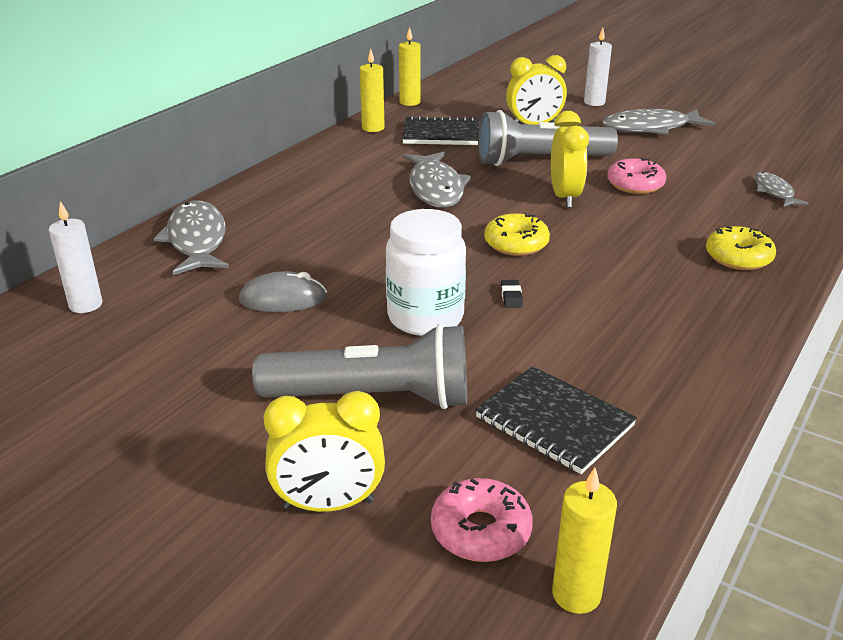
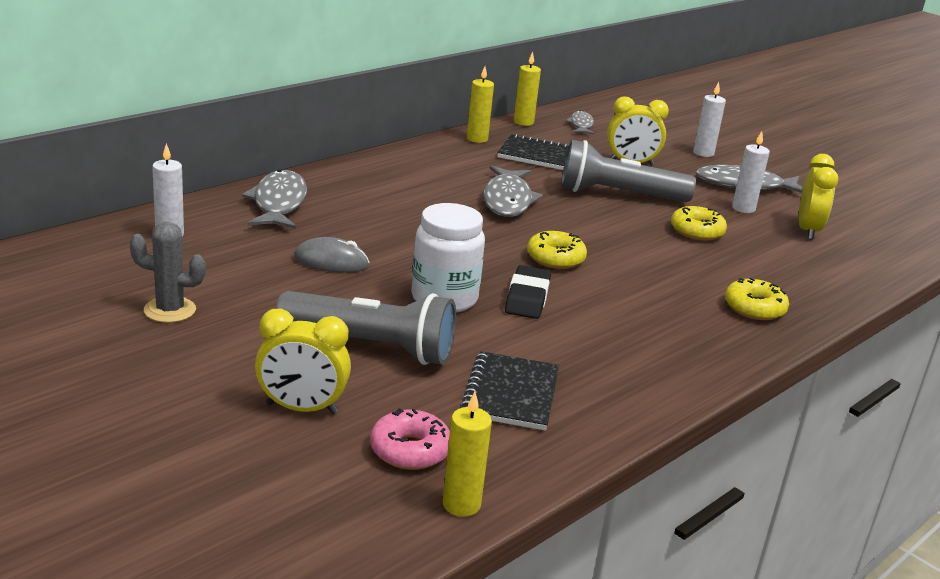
camera: 10 degrees right, 5 degrees down
black notebook [475,366,637,474] -> black notebook turned 45 degrees clockwise [460,351,559,431]
black eraser [501,280,523,308] -> black eraser [505,265,551,319], size x2.17
yellow clock [551,111,589,208] -> yellow clock moved to [798,154,838,240]
pink donut [607,158,666,194] -> yellow donut [671,206,727,241]
grey fish [754,172,809,207] -> grey fish moved to [566,111,594,134]
none -> grey cactus [130,222,206,323]
none -> white candle [732,131,770,213]

